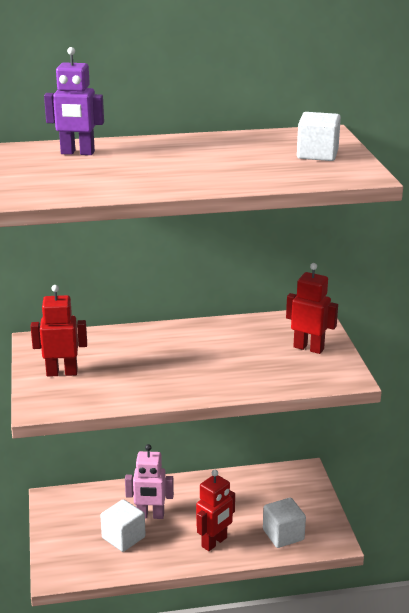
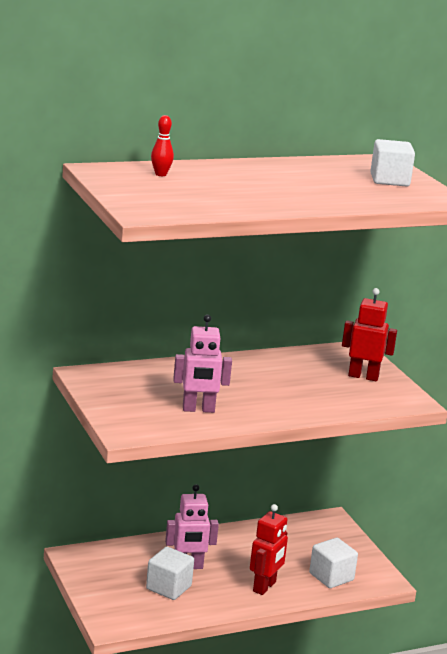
camera: 15 degrees left, 5 degrees down
red robot [30,285,87,377] -> none
purple robot [44,47,104,155] -> red bowling pin [151,115,174,176]
none -> pink robot [173,315,232,413]

